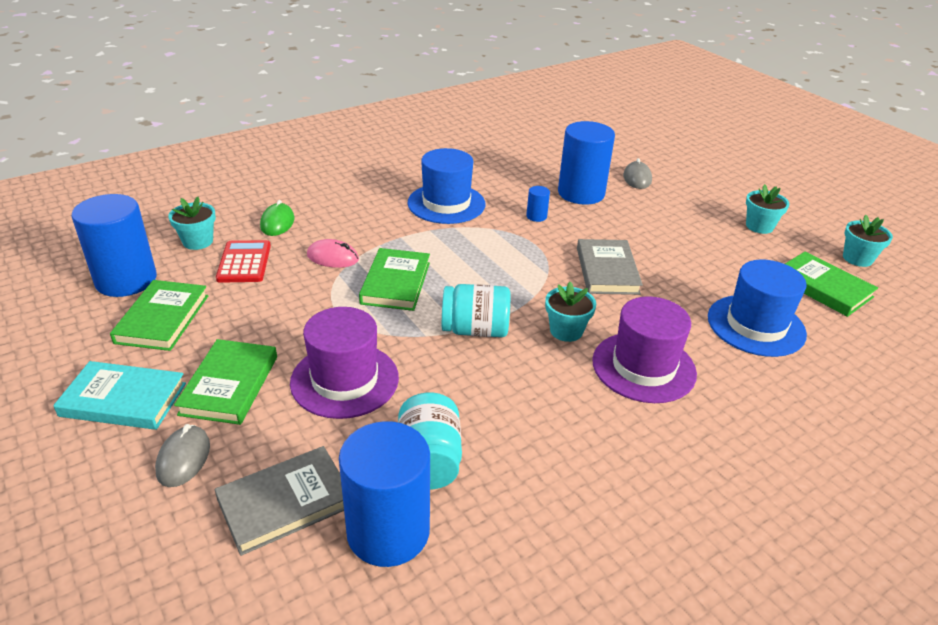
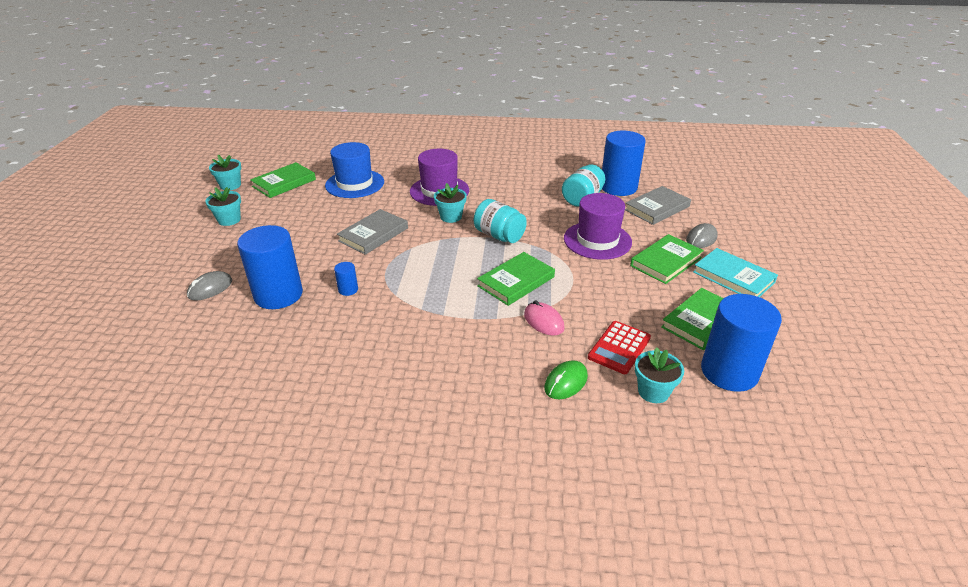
camera: 140 degrees left, 0 degrees up
grey book [214,446,344,556] -> grey book turned 45 degrees counterclockwise [625,186,691,225]
blue hat [407,148,485,224] -> none
green book [785,252,878,317] -> green book turned 45 degrees clockwise [250,162,316,198]

